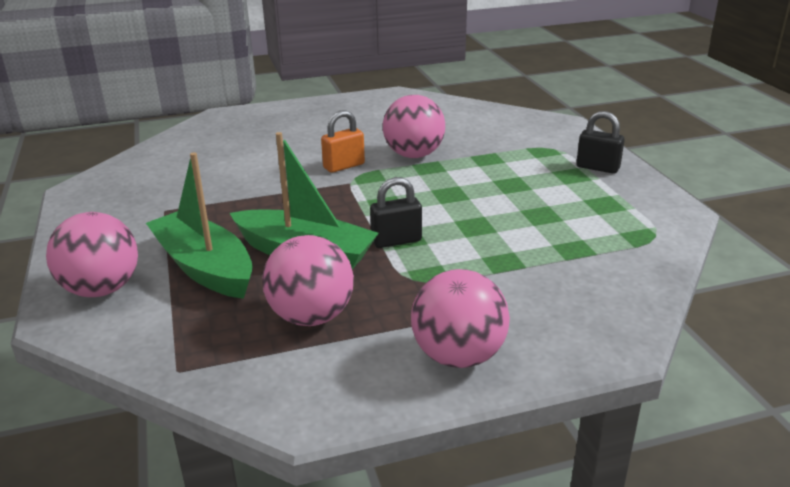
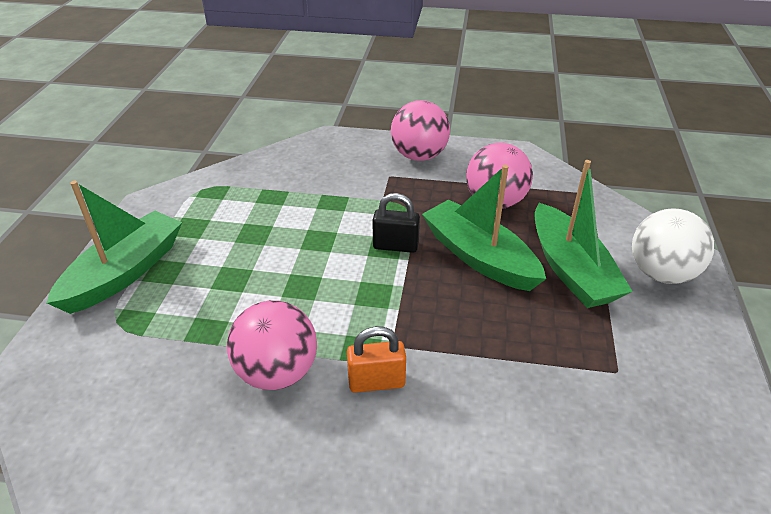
camera: 155 degrees left, 10 degrees up
pink ball [46,212,138,297] -> white ball [632,208,714,284]
black padlock [576,111,625,174] -> green boat [47,181,182,314]

